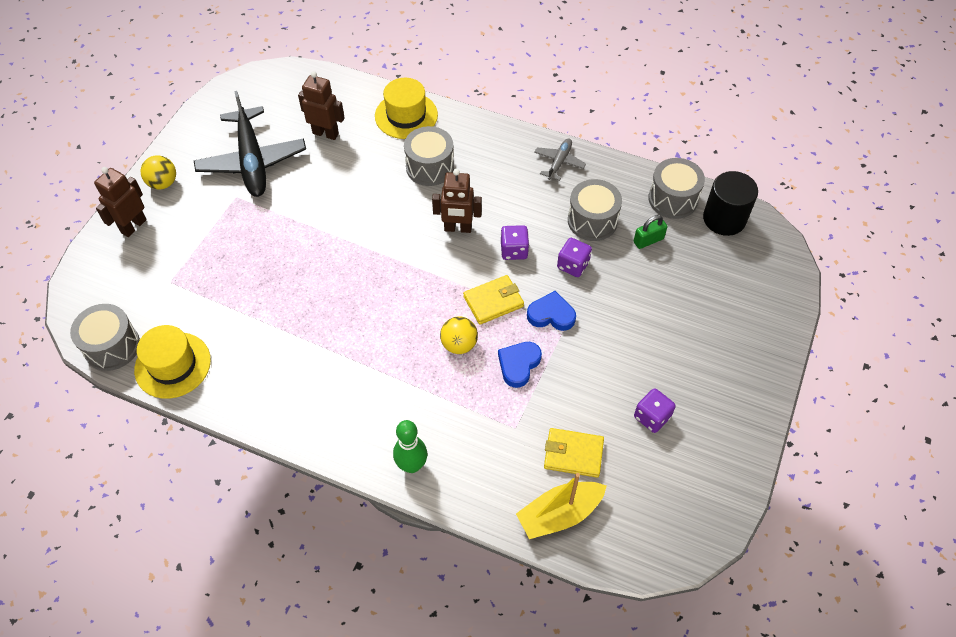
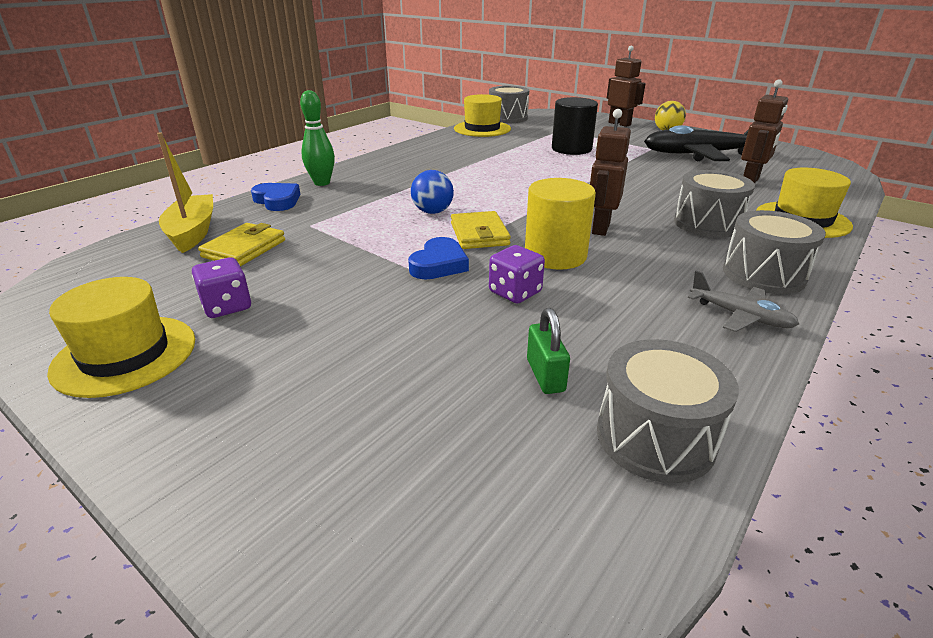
camera: 105 degrees right, 25 degrees down
yellow ball [440,316,478,354] -> blue ball [411,170,454,214]
blue heart [498,342,542,388] -> blue heart moved to [251,183,301,211]
purple dice [501,225,529,260] -> yellow cylinder [525,178,596,270]
grey drum [568,179,622,241] -> grey drum moved to [723,210,826,294]
black cylinder [703,171,758,236] -> black cylinder moved to [552,97,598,155]
none -> yellow hat [47,277,195,398]

